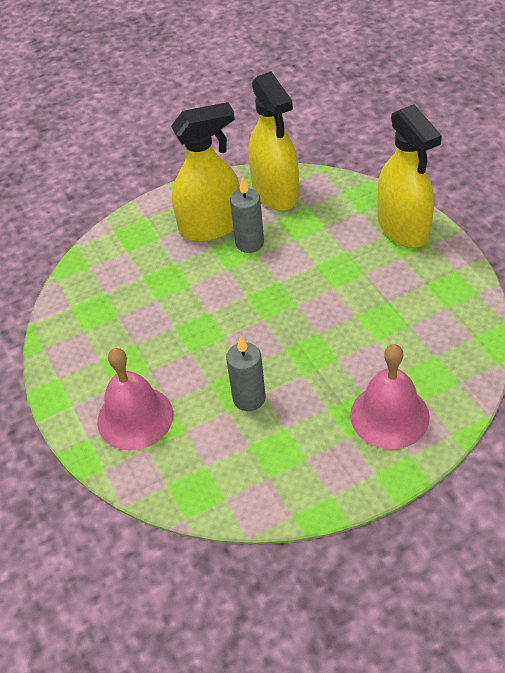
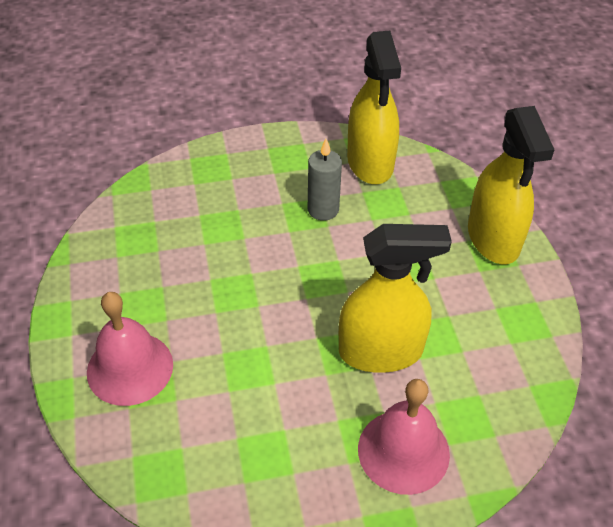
camera: 10 degrees right, 0 degrees up
yellow spray bottle [171,102,240,242] -> yellow spray bottle moved to [339,224,452,373]
grey candle [226,336,266,411] -> none

